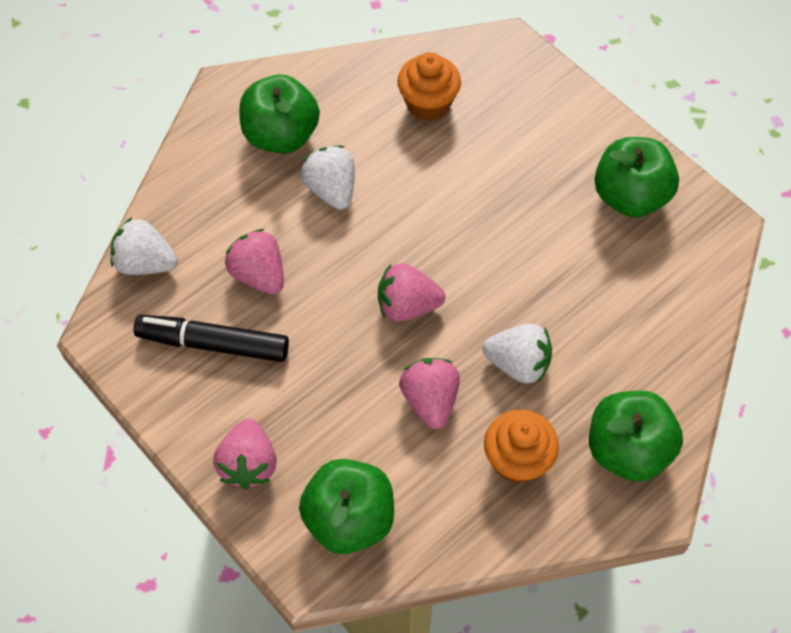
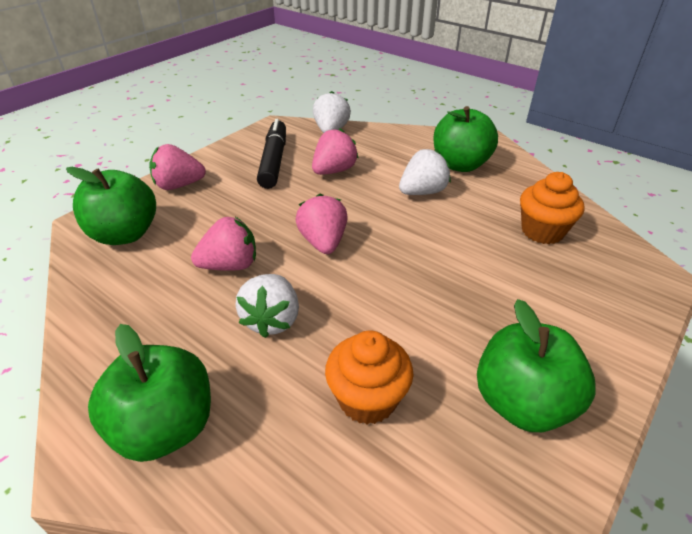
camera: 80 degrees right, 20 degrees down
orange cupcake [484,410,559,484] -> orange cupcake moved to [325,330,413,425]

